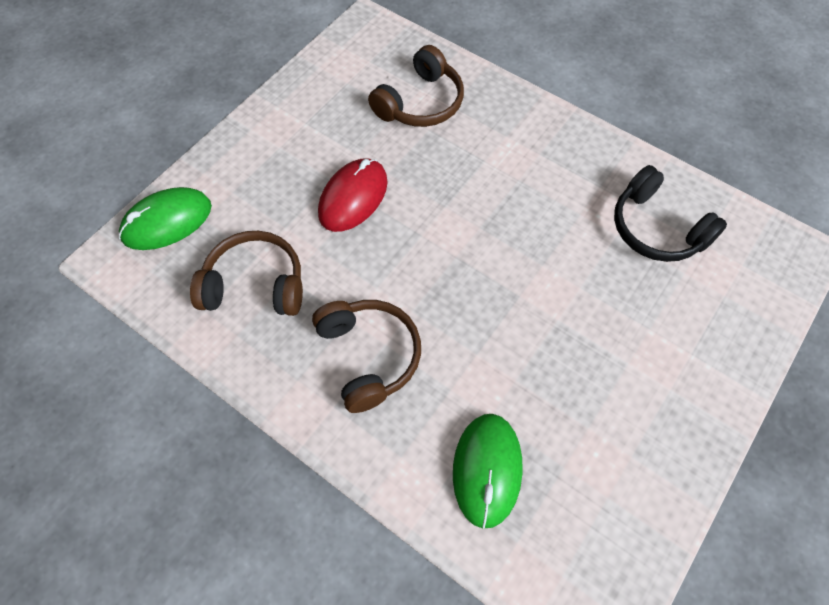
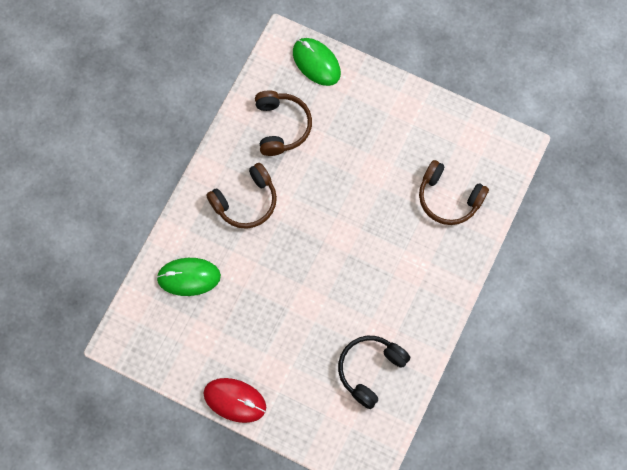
camera: 80 degrees right, 10 degrees up
red mouse [318,158,388,232] -> red mouse moved to [203,378,266,423]

